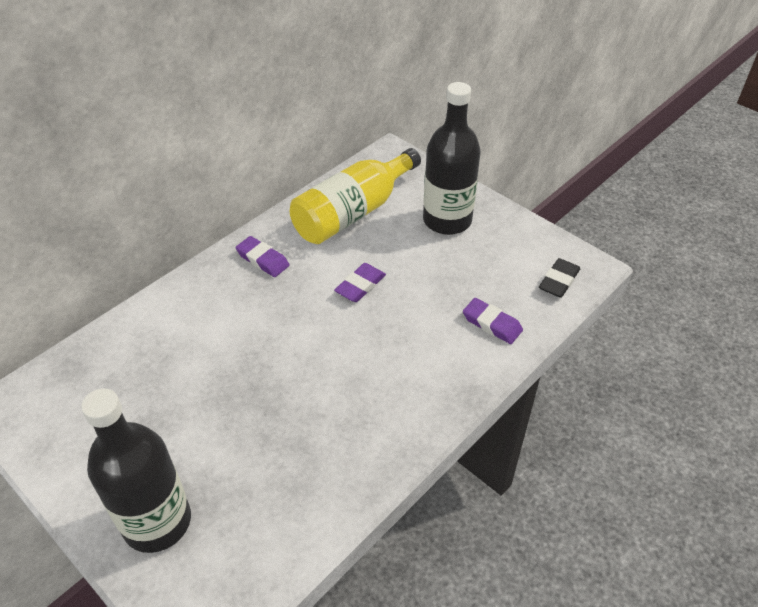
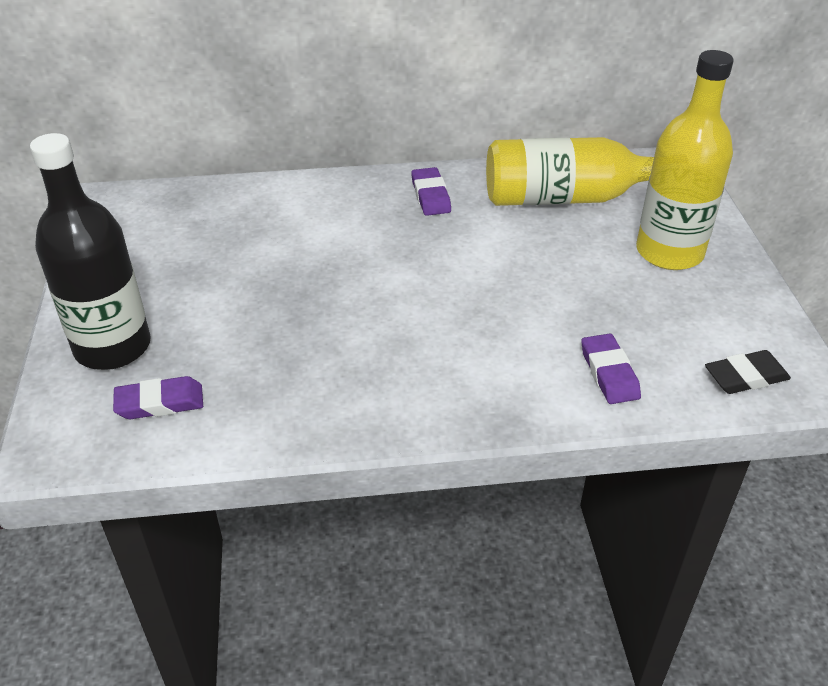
camera: 40 degrees right, 5 degrees down
purple eraser [334,263,386,302] -> purple eraser moved to [113,376,203,419]
black bottle [423,82,481,235] -> yellow bottle [636,50,734,270]

